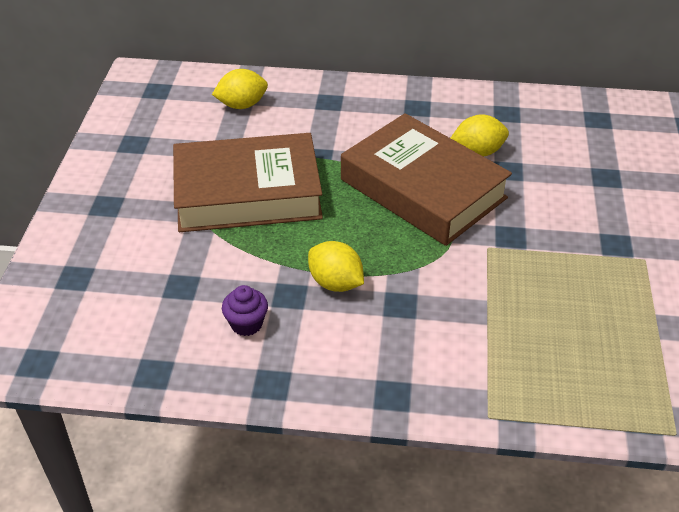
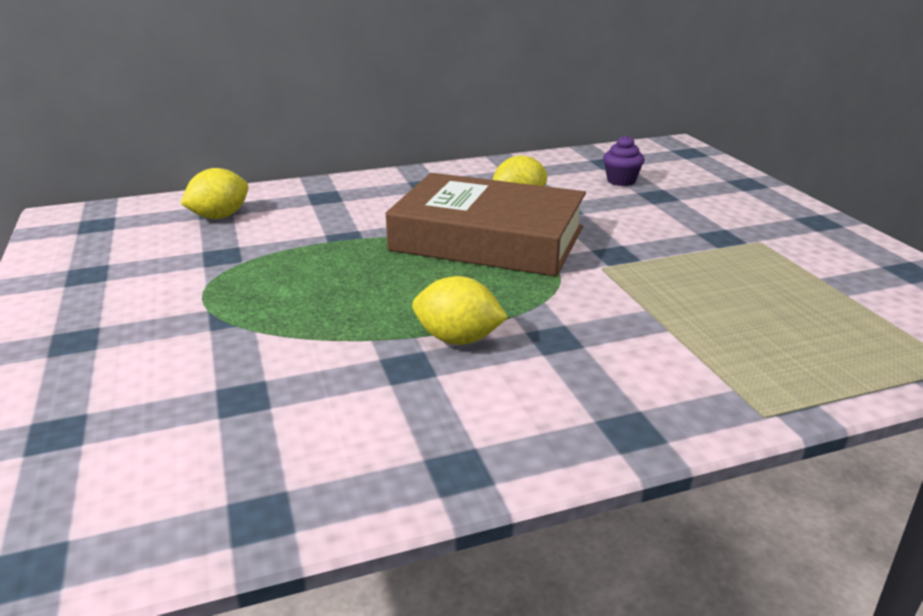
camera: 25 degrees left, 15 degrees down
brown book [173,133,323,232] -> none
purple cupcake [222,285,268,336] -> purple cupcake moved to [603,135,645,186]

